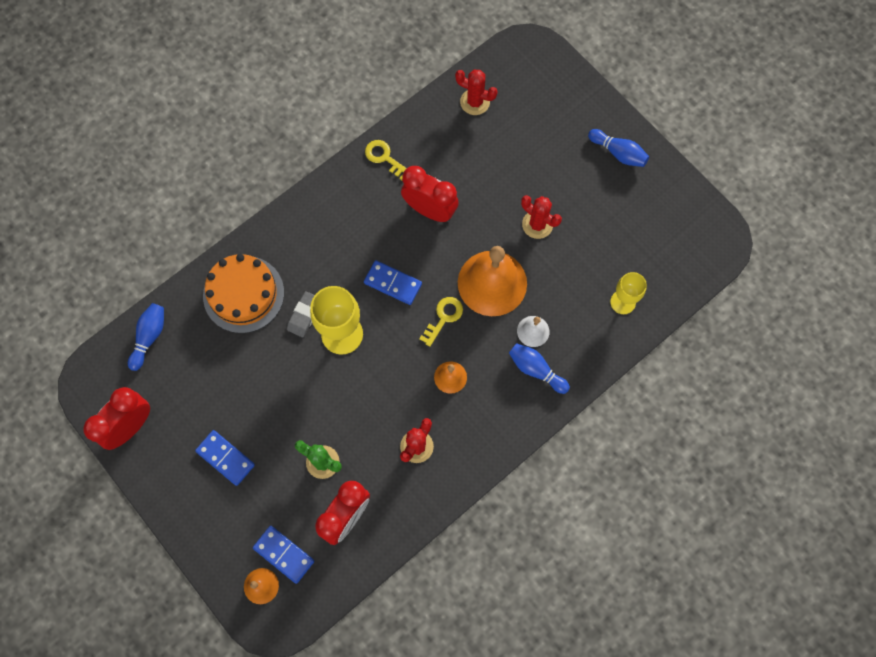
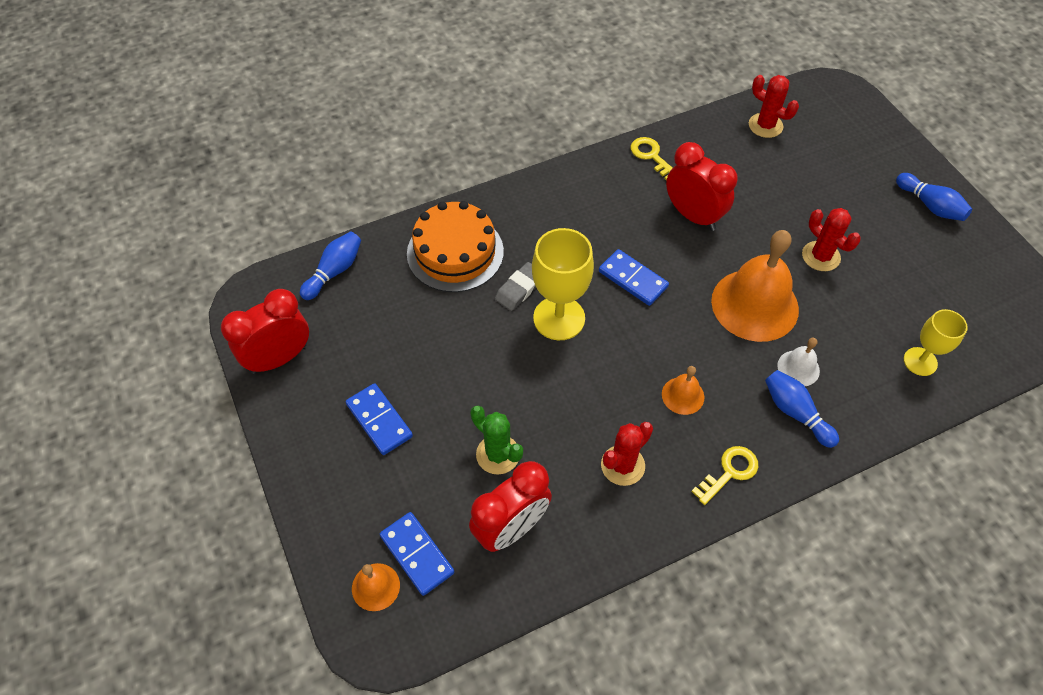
camera: 15 degrees right, 15 degrees down
yellow key [419,297,463,347] -> yellow key moved to [691,446,758,505]

